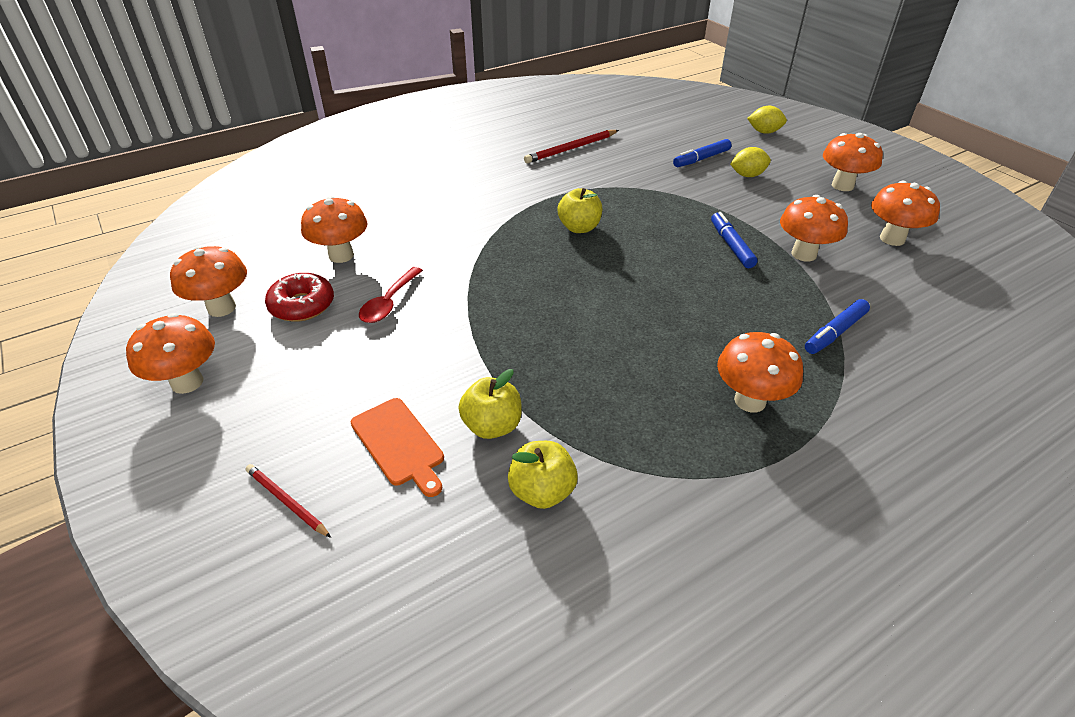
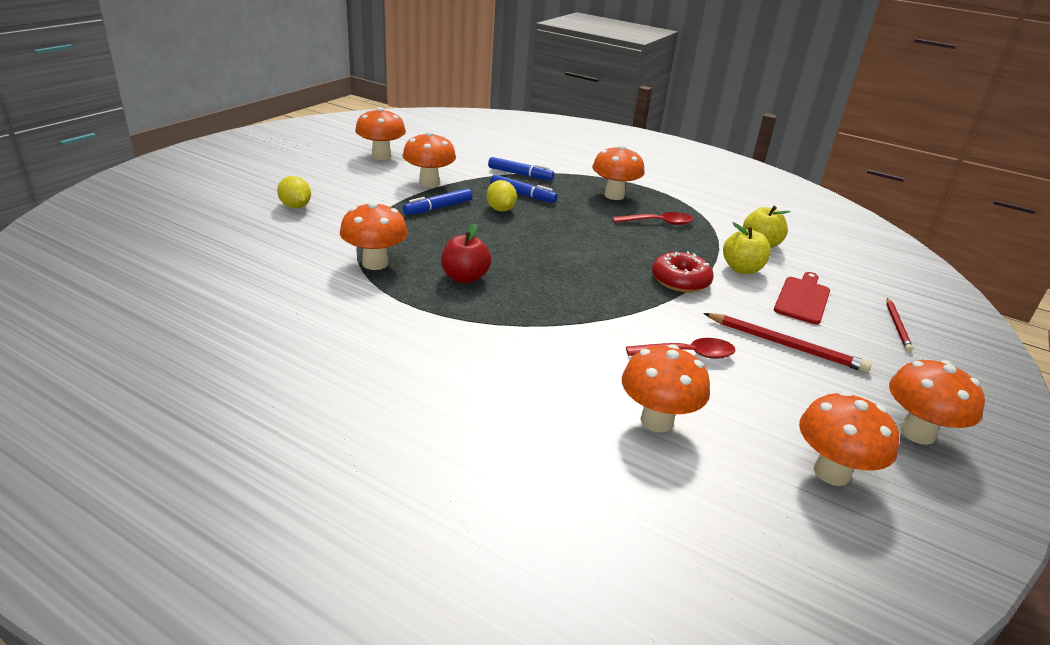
camera: 120 degrees left, 10 degrees down
red donut [265,273,334,322] -> red donut moved to [652,251,714,292]
orange cutting board [351,398,444,497] -> red cutting board [774,272,830,324]
red pencil [524,130,619,163] -> red pencil moved to [703,313,871,373]
yellow apple [557,188,602,233] -> red apple [441,224,491,283]
blue marker [673,139,732,167] -> blue marker moved to [490,174,558,203]
yellow lemon [747,106,787,134] -> yellow lemon moved to [486,180,517,212]
orange mushroom [823,133,883,191] -> orange mushroom moved to [340,202,408,270]
none -> red spoon [612,212,693,225]

